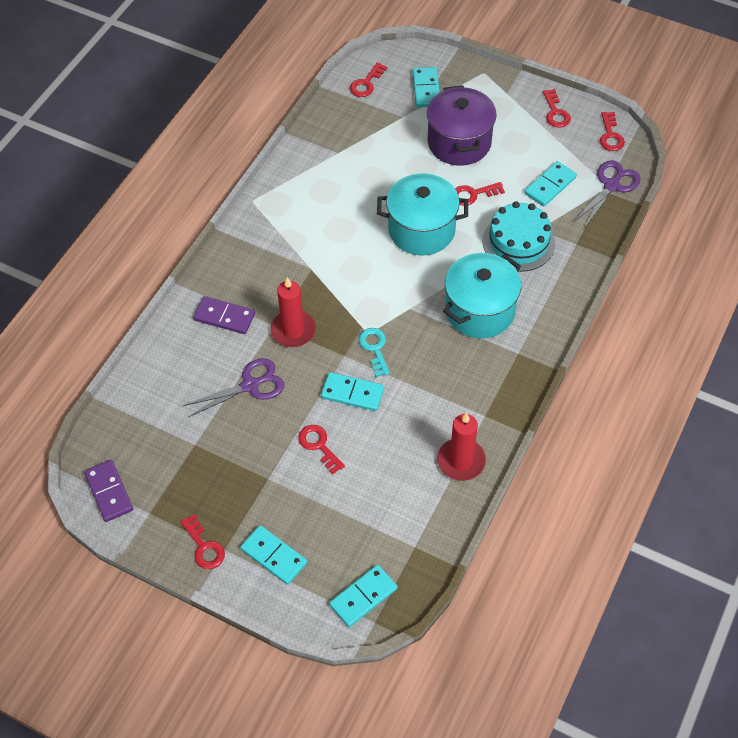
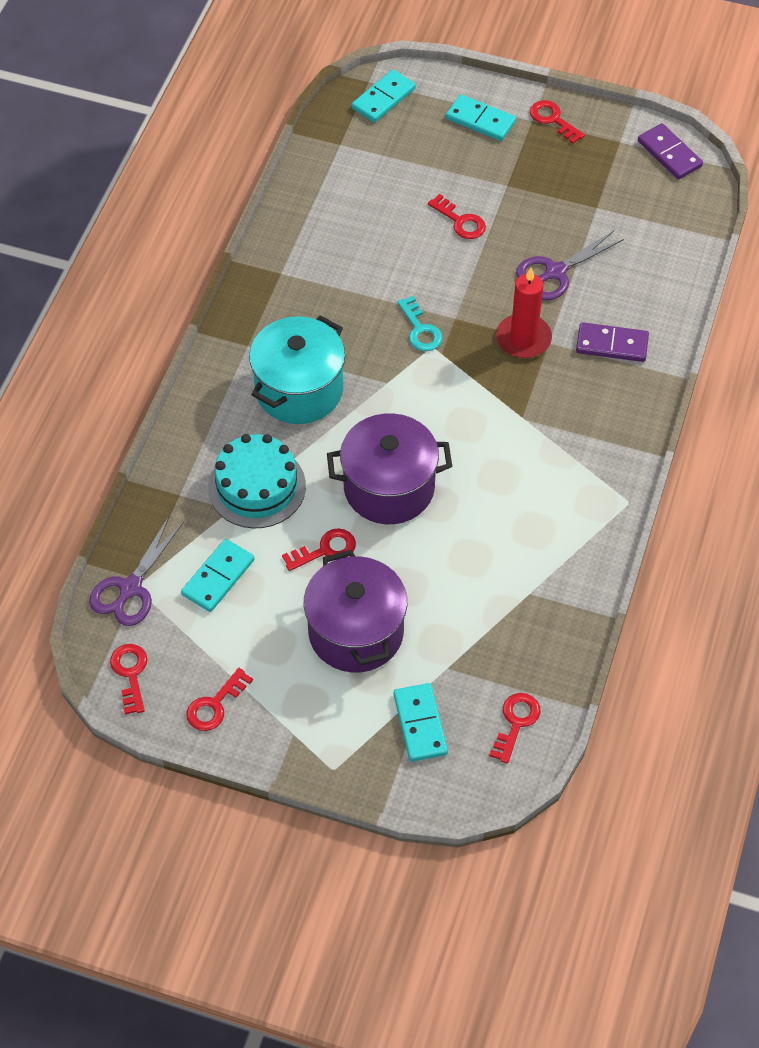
camera: 170 degrees right, 0 degrees up
turquoise domino [321,372,384,411] -> none
turquoise pot [377,173,468,255] -> purple pot [327,413,452,524]
red candle [437,413,486,481] -> none
red key [543,89,571,128] -> red key turned 120 degrees counterclockwise [186,668,253,731]

